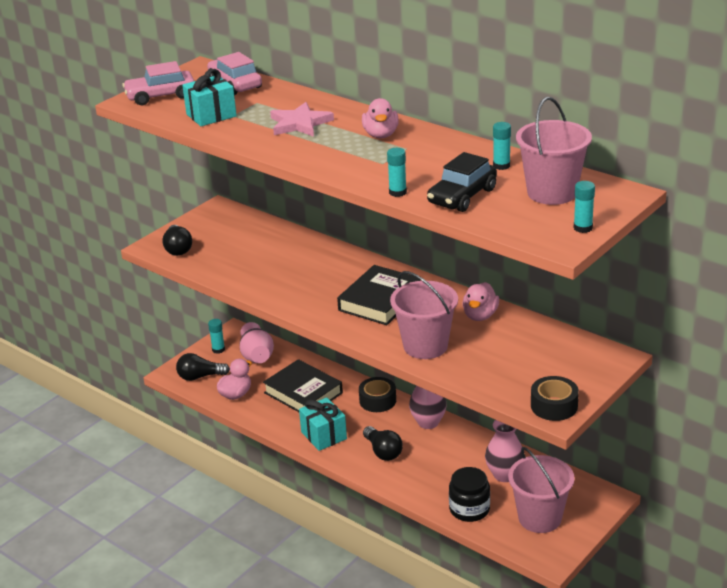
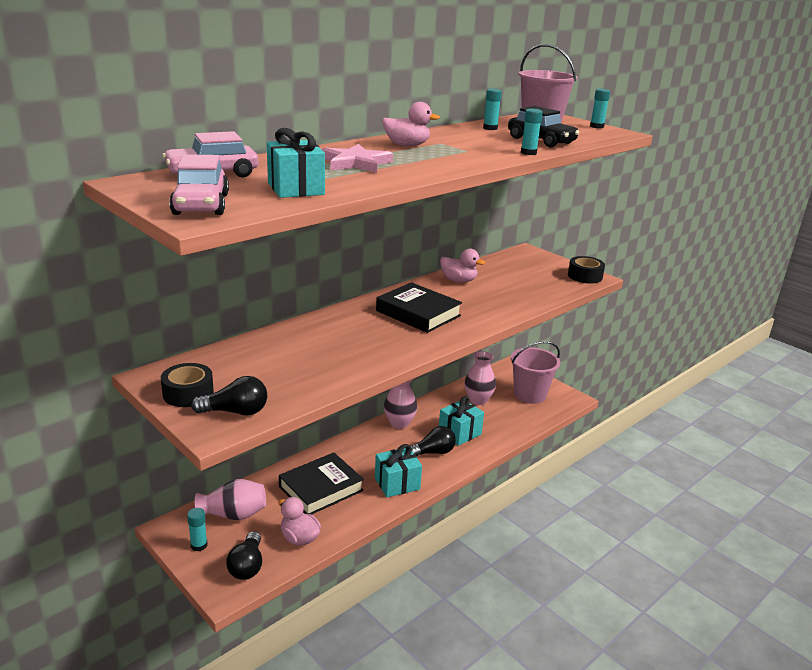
camera: 85 degrees left, 5 degrees down
black tape [359,377,396,412] -> black tape moved to [161,363,214,407]
pink bucket [390,271,458,359] -> none
black jar [449,467,490,522] -> none
none -> turquoise gift [439,396,484,446]

